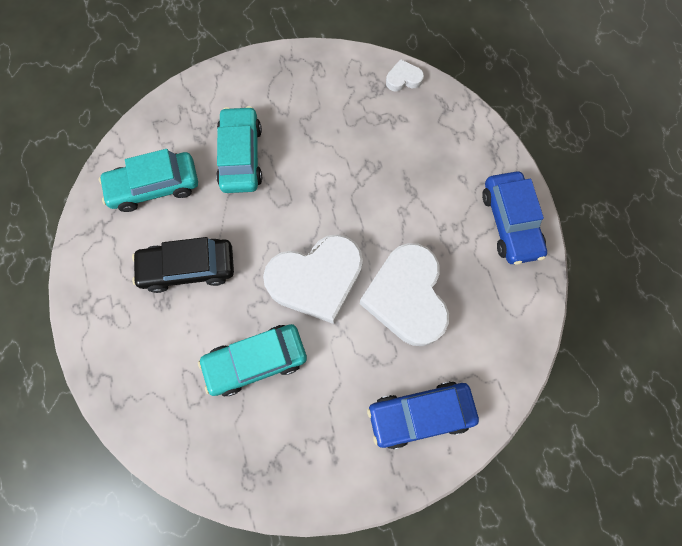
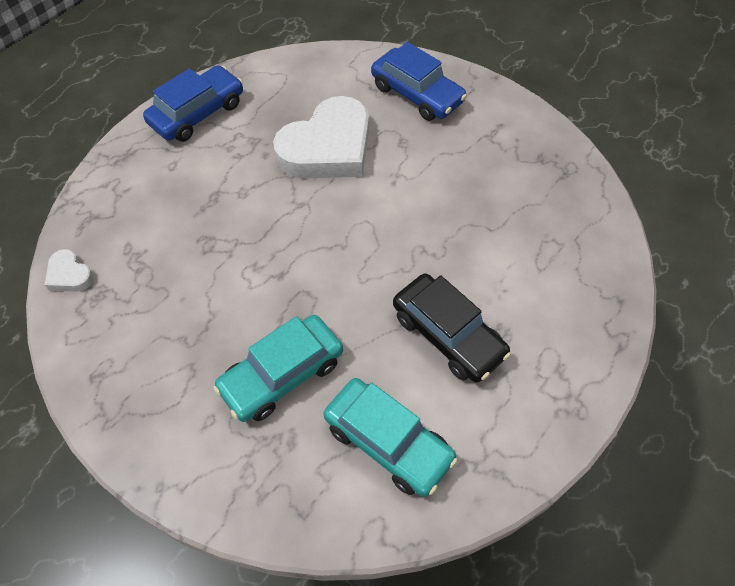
camera: 125 degrees left, 15 degrees down
turquoise car [198,324,307,396] -> none
white heart [263,234,363,324] -> none

